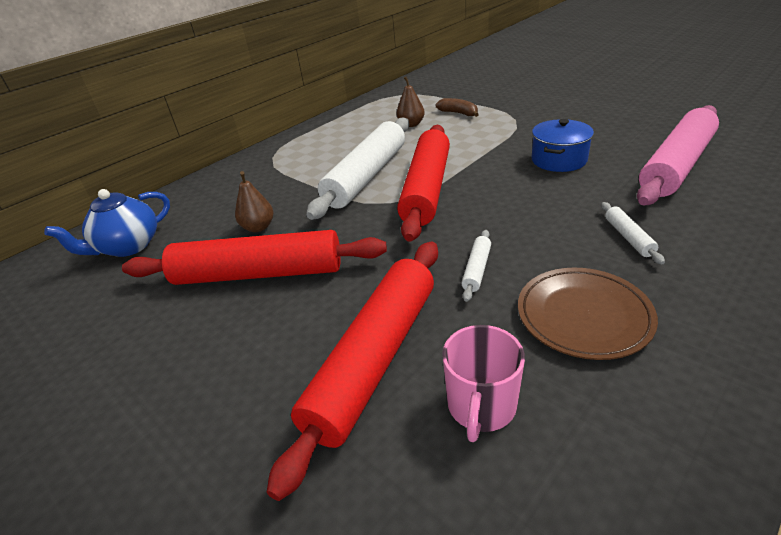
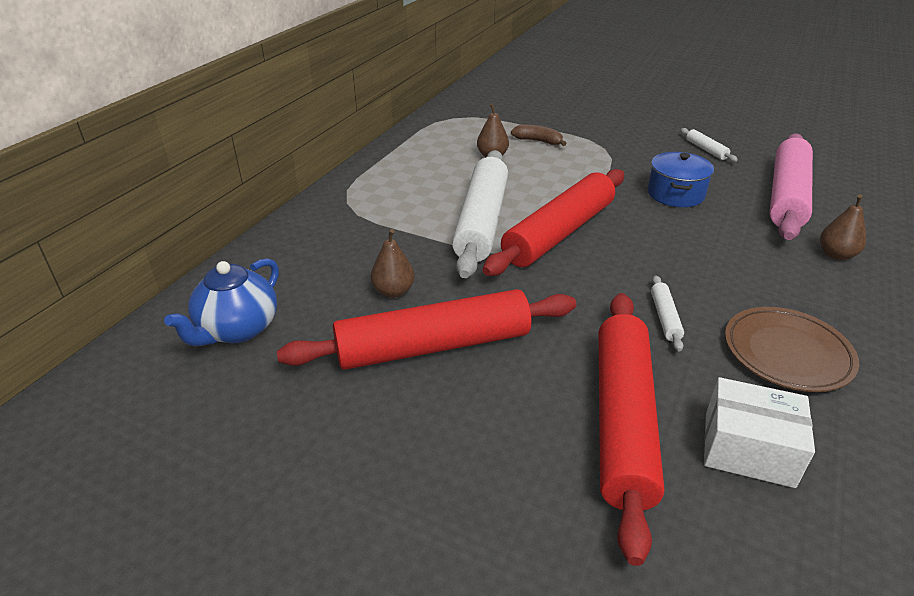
camera: 20 degrees left, 0 degrees up
red rolling pin [397,125,450,242] -> red rolling pin turned 45 degrees clockwise [483,169,624,276]
pink mug [442,325,525,442] -> white box [704,377,815,488]
white rolling pin [601,202,665,265] -> white rolling pin moved to [680,128,738,162]
none -> brown pear [820,194,866,260]

